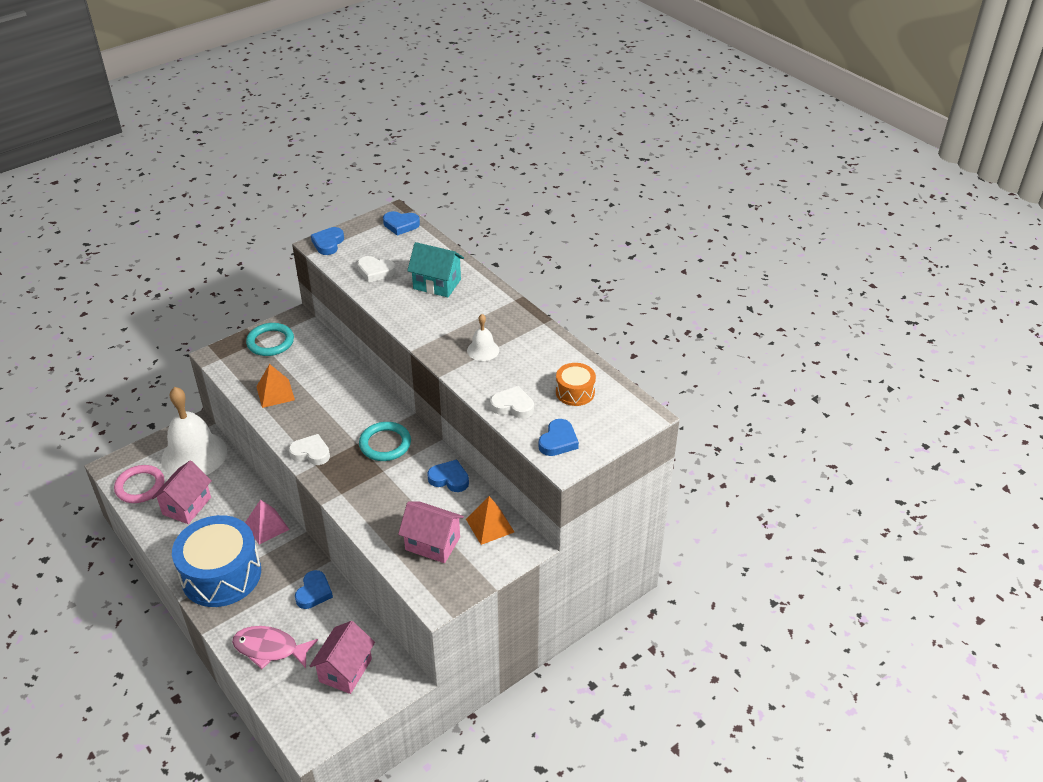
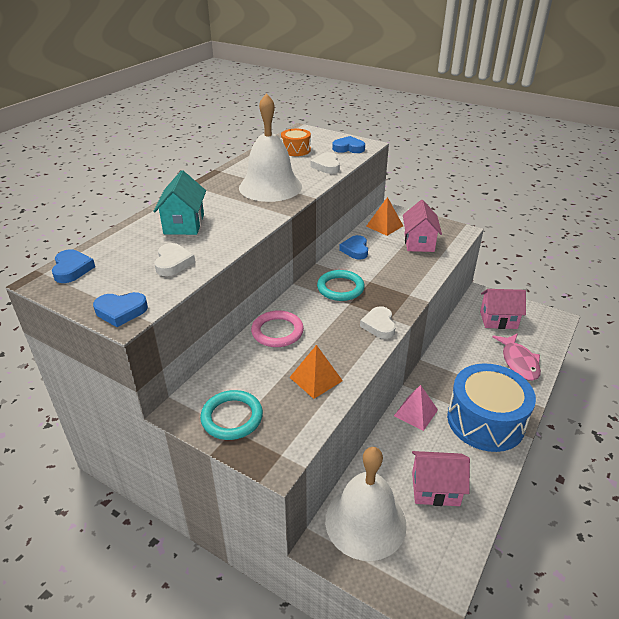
camera: 110 degrees left, 5 degrees down
pink ring [114,465,165,503] -> pink ring moved to [251,310,304,347]
blue heart [295,570,333,609] -> none
white bell [467,314,499,361] -> white bell [239,93,302,202], size x2.22

